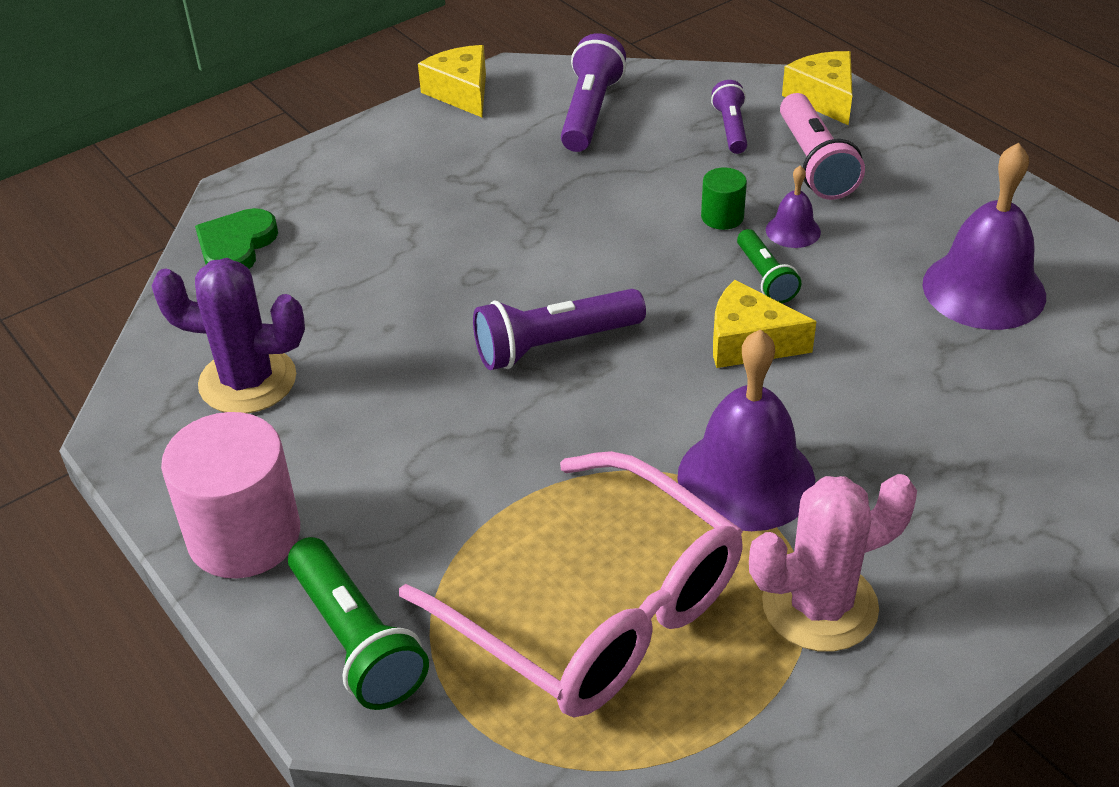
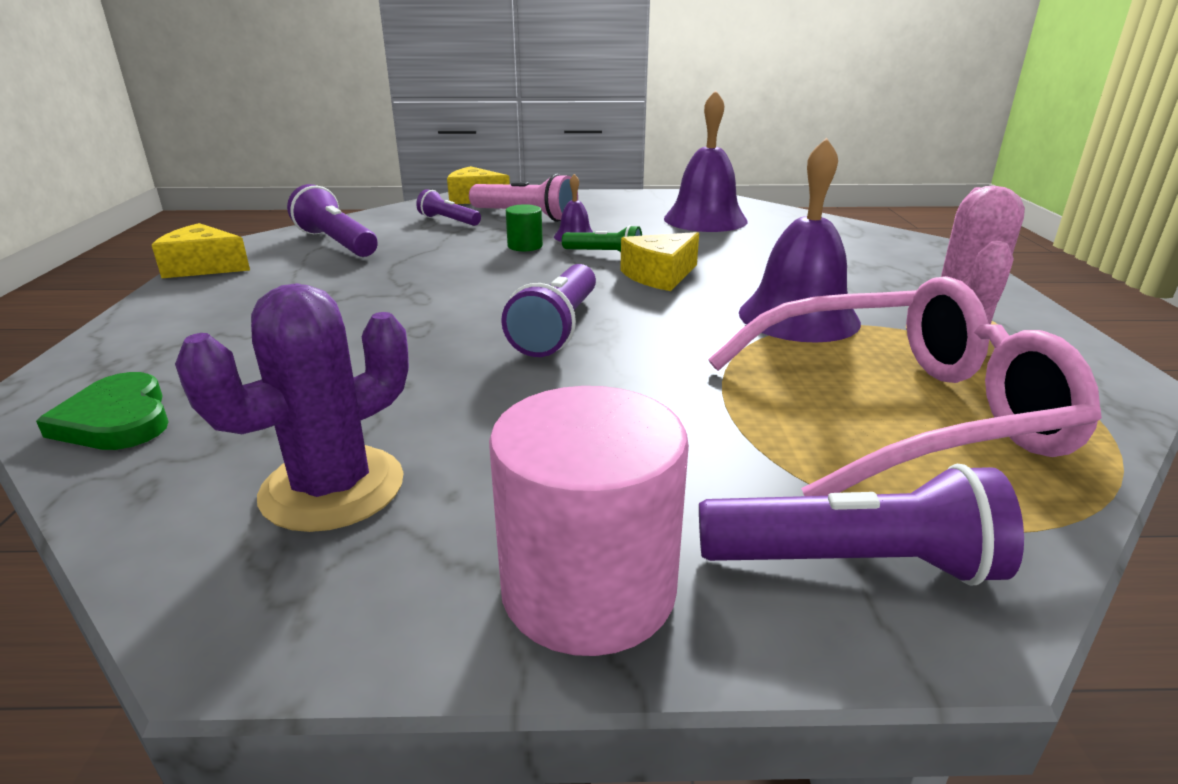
camera: 55 degrees left, 15 degrees down
green flashlight [288,537,429,710] -> purple flashlight [699,464,1024,585]

